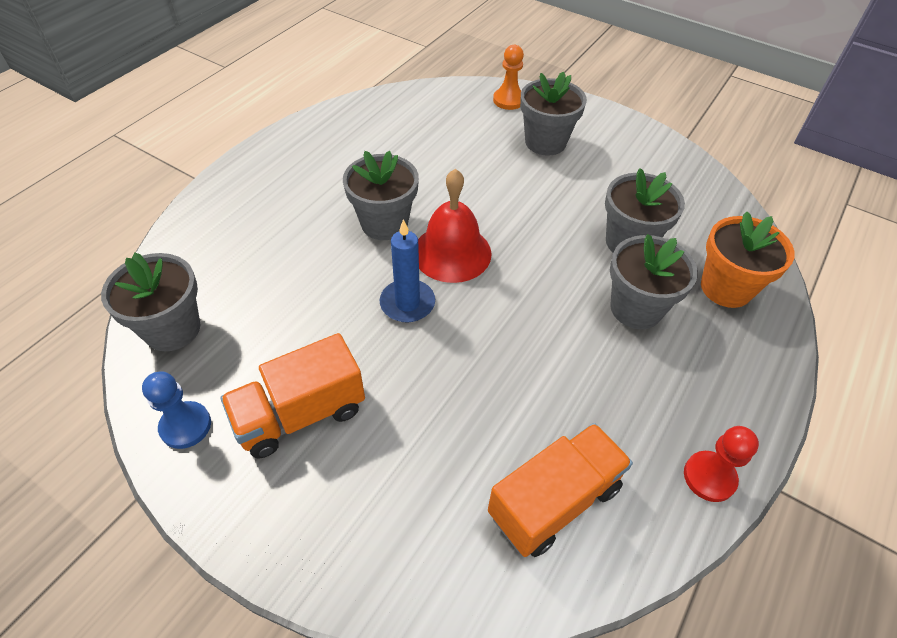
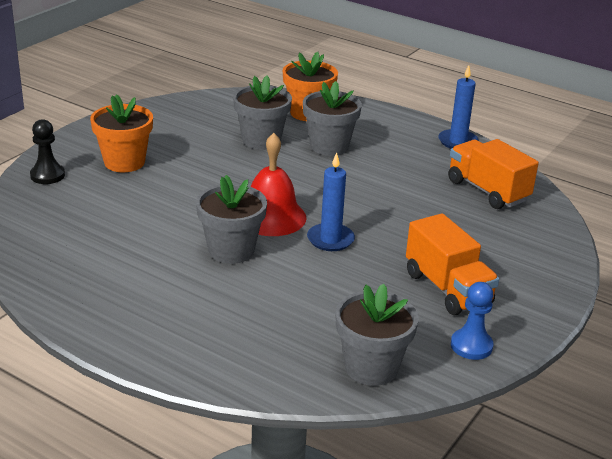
camera: 90 degrees left, 20 degrees down
orange pawn [493,45,524,110] -> black pawn [30,119,65,184]
grey flower pot [520,71,587,156] -> orange flower pot [90,94,153,172]
red pawn [684,426,759,502] -> blue candle [438,65,479,149]

